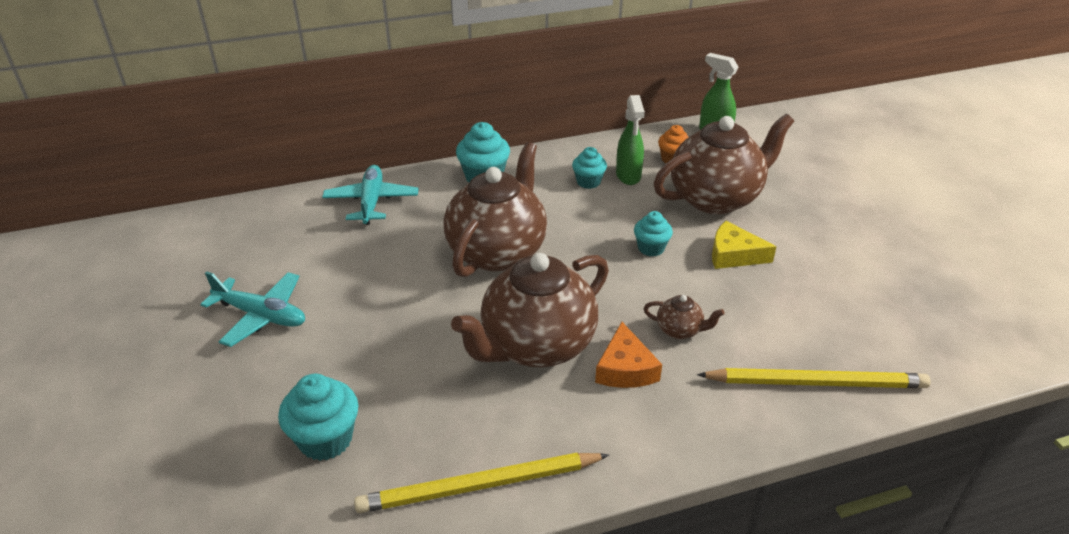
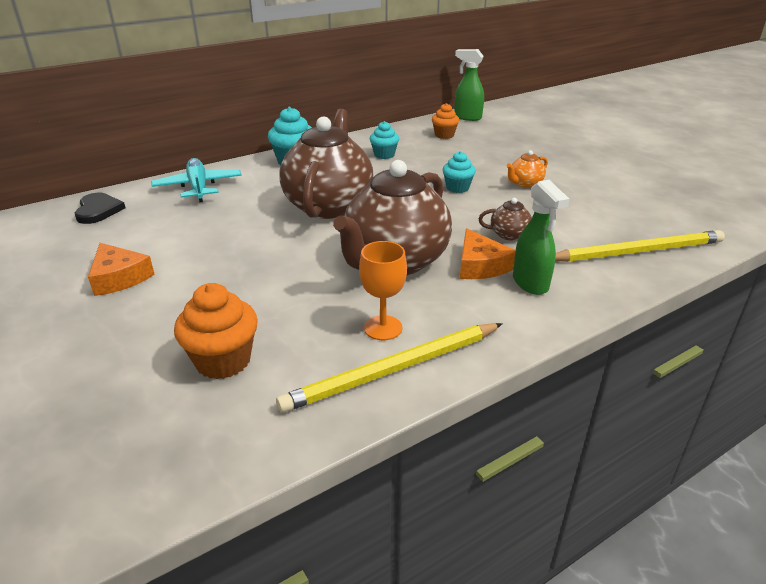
camera: 15 degrees left, 5 degrees down
turquoise plane [200,271,305,347] -> orange cheese [88,243,155,296]
turquoise cupcake [278,374,358,461] -> orange cupcake [174,283,258,379]
green spray bottle [616,95,645,185] -> green spray bottle moved to [513,180,570,295]
brown teapot [654,114,794,214] -> none
yellow cheese [712,221,776,269] -> orange teapot [507,150,548,188]
none -> black heart [75,193,125,224]
none -> orange goblet [359,241,407,340]

